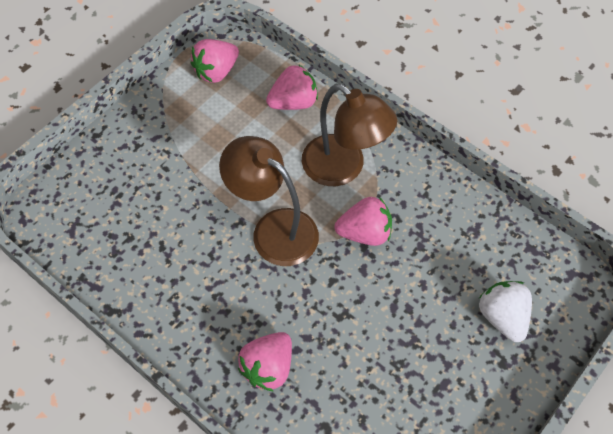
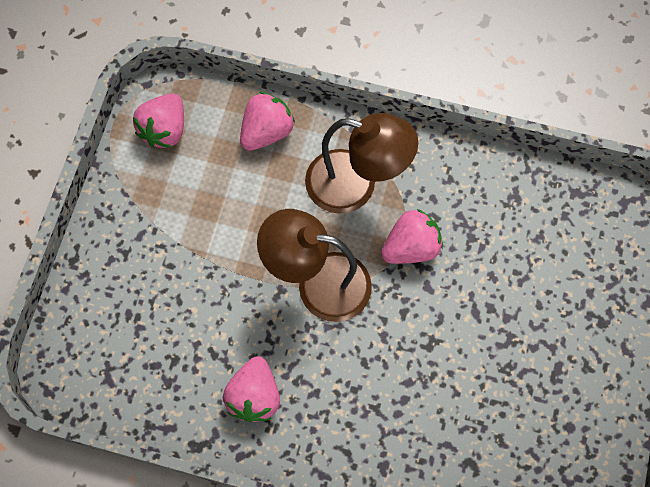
camera: 25 degrees left, 10 degrees up
pink strawberry [238,332,292,391] -> pink strawberry moved to [223,356,280,422]
white strawberry [479,281,532,342] -> none

